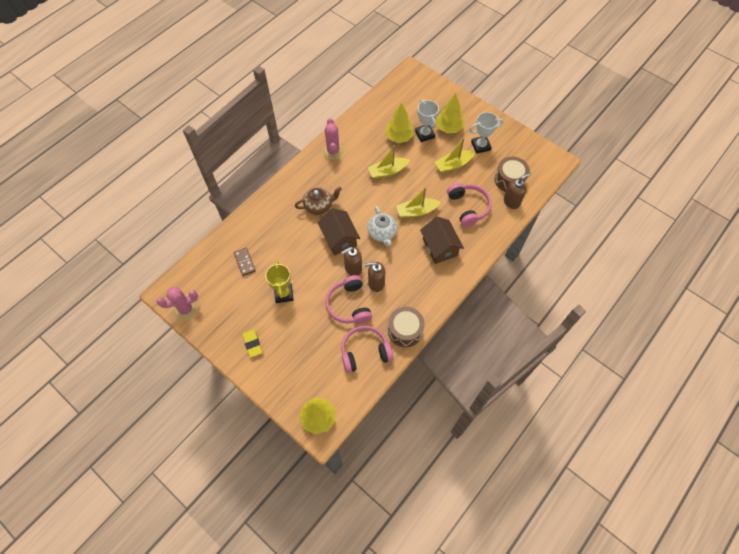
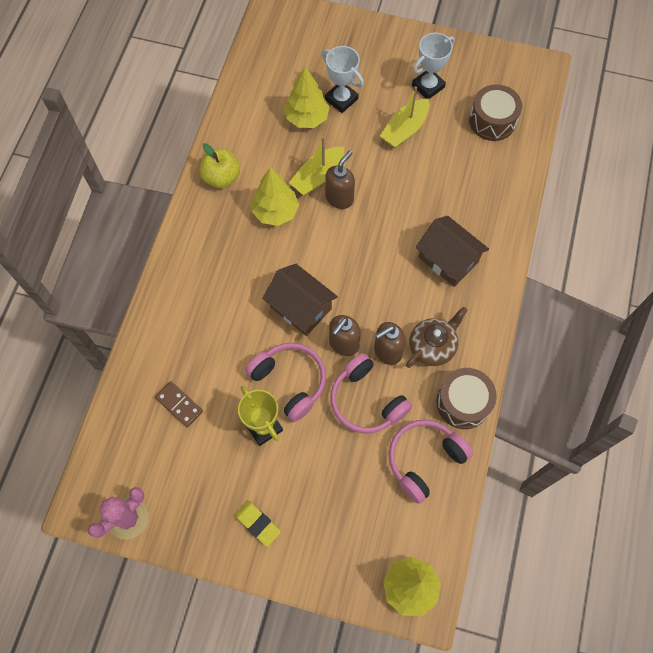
camera: 25 degrees left, 5 degrees up
brown teapot [295,187,342,215] -> brown teapot moved to [406,307,468,368]
pink cactus [322,118,344,160] -> yellow apple [200,143,240,188]
white teapot [367,206,397,247] -> none
yellow boat [396,187,441,218] -> none
yellow tree [436,93,464,133] -> yellow tree moved to [252,167,299,226]
pink headphones [447,183,492,227] -> pink headphones moved to [245,343,326,422]
brown soap dispenser [504,173,531,209] -> brown soap dispenser moved to [325,150,355,209]

